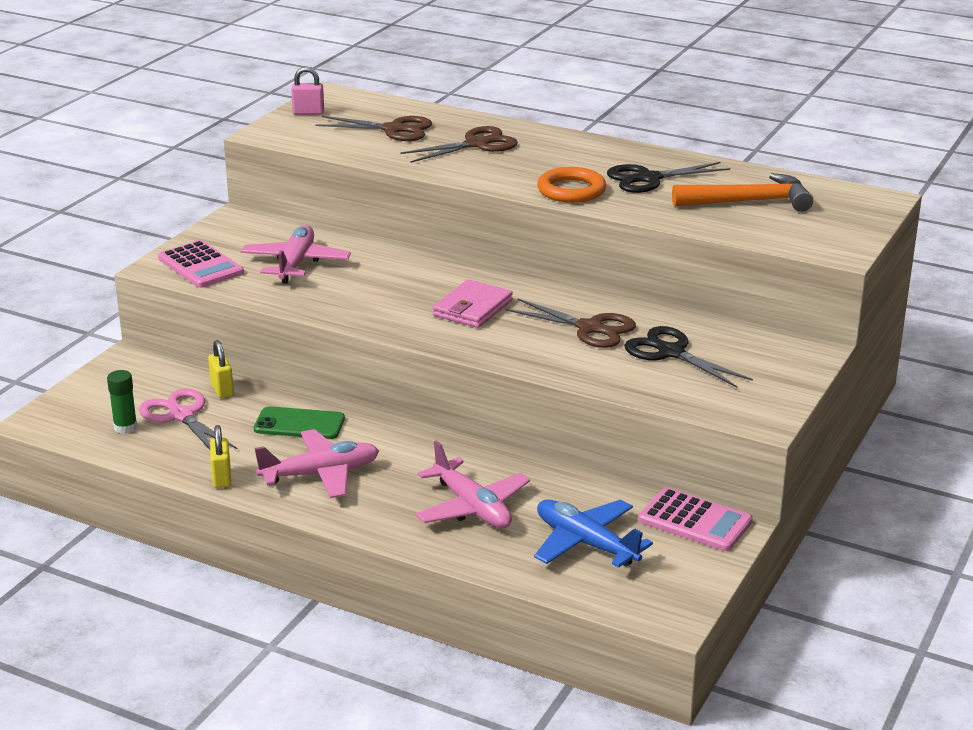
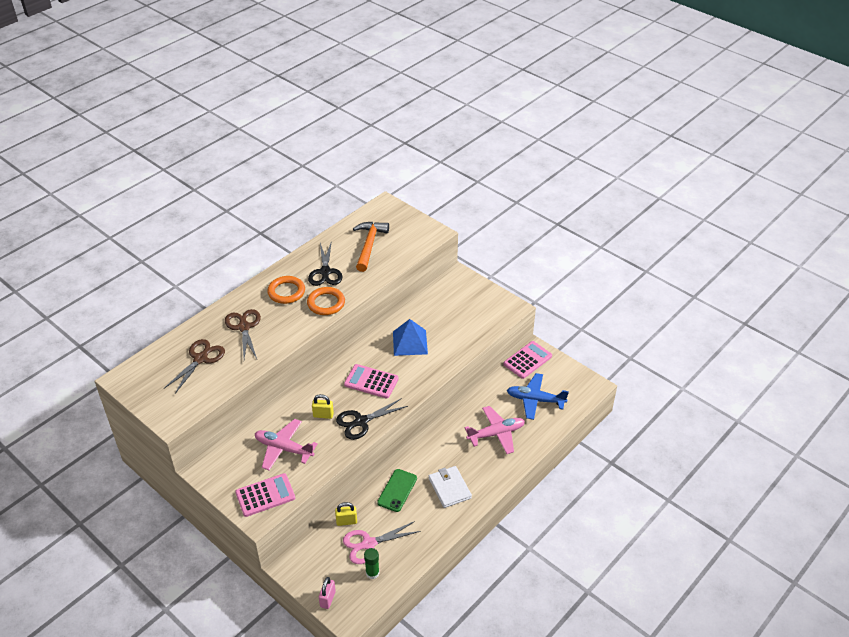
camera: 75 degrees left, 15 degrees up
yellow padlock [210,425,231,488] -> yellow padlock moved to [312,394,334,419]
pink plane [254,429,379,498] -> white wallet [429,466,472,508]
pink padlock [291,67,324,115] -> pink padlock moved to [319,577,336,609]
pink wallet [433,279,513,328] -> pink calculator [344,364,399,398]
brown scissors [506,298,636,348] -> blue pyramid [393,319,428,356]
blue plane [534,500,653,568] -> blue plane turned 45 degrees clockwise [507,373,569,420]
black scissors [624,326,753,388] -> black scissors moved to [336,398,408,440]
none -> orange ring [267,276,305,304]

